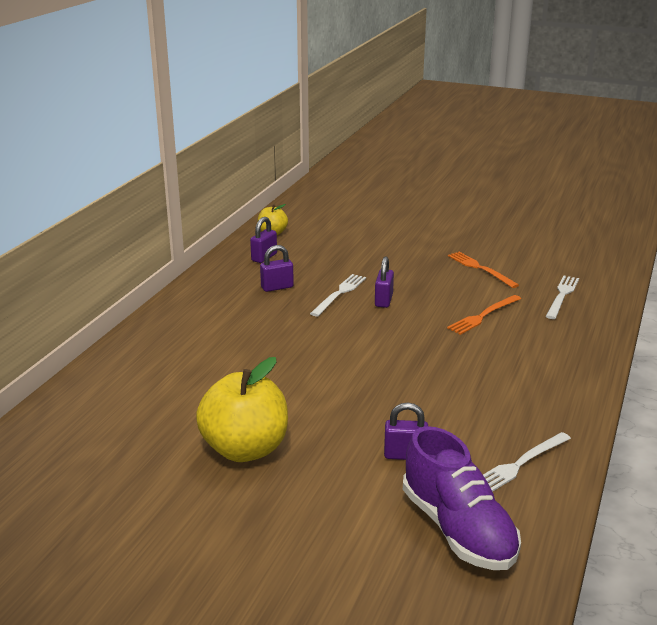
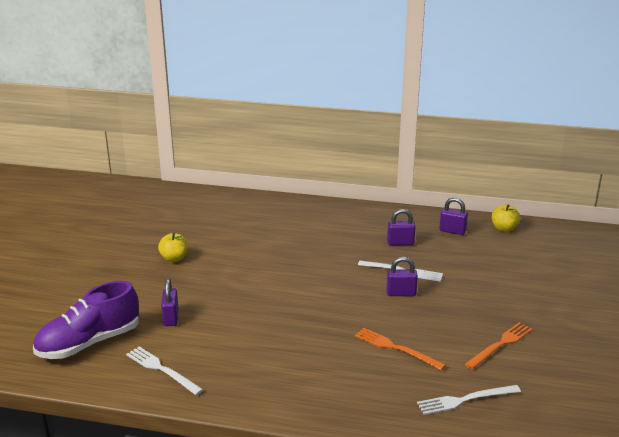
camera: 80 degrees right, 0 degrees up
yellow apple [196,357,288,462] -> yellow apple [158,233,188,262], size x0.51
purple padlock [260,245,294,292] -> purple padlock turned 60 degrees counterclockwise [387,209,415,246]
white fork [546,276,579,319] -> white fork turned 150 degrees clockwise [417,385,521,415]

